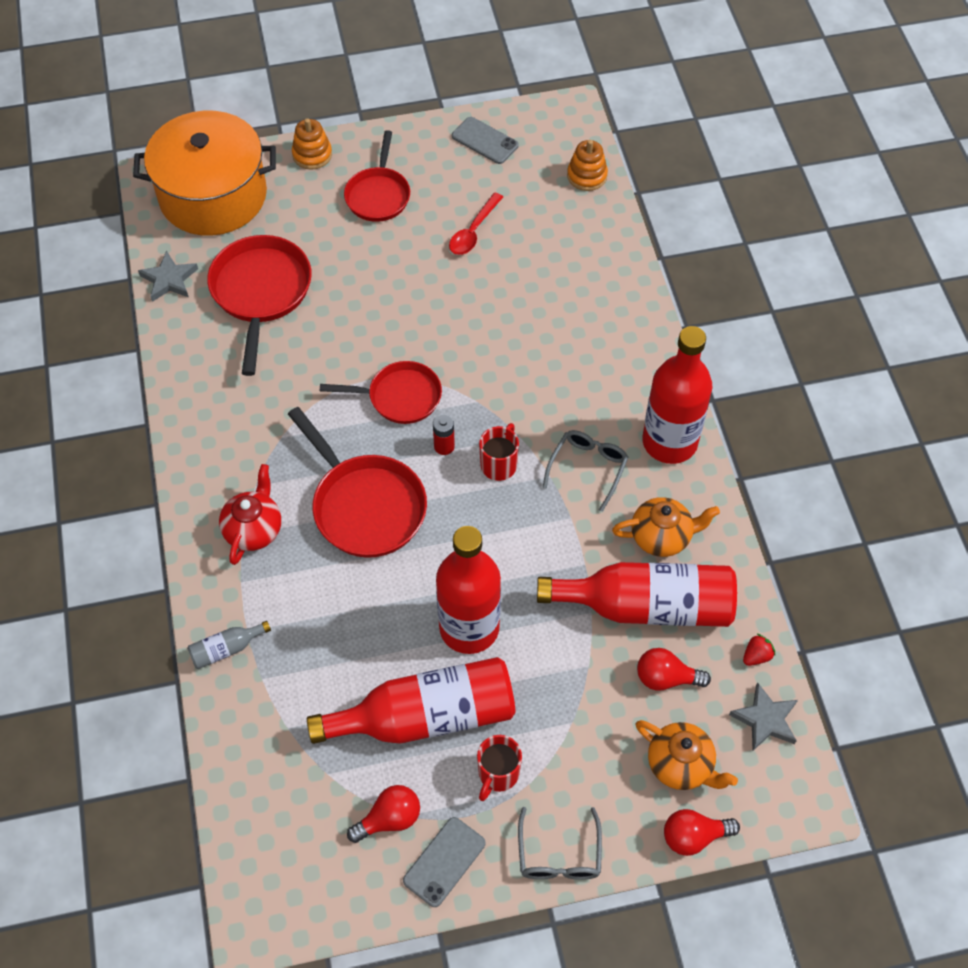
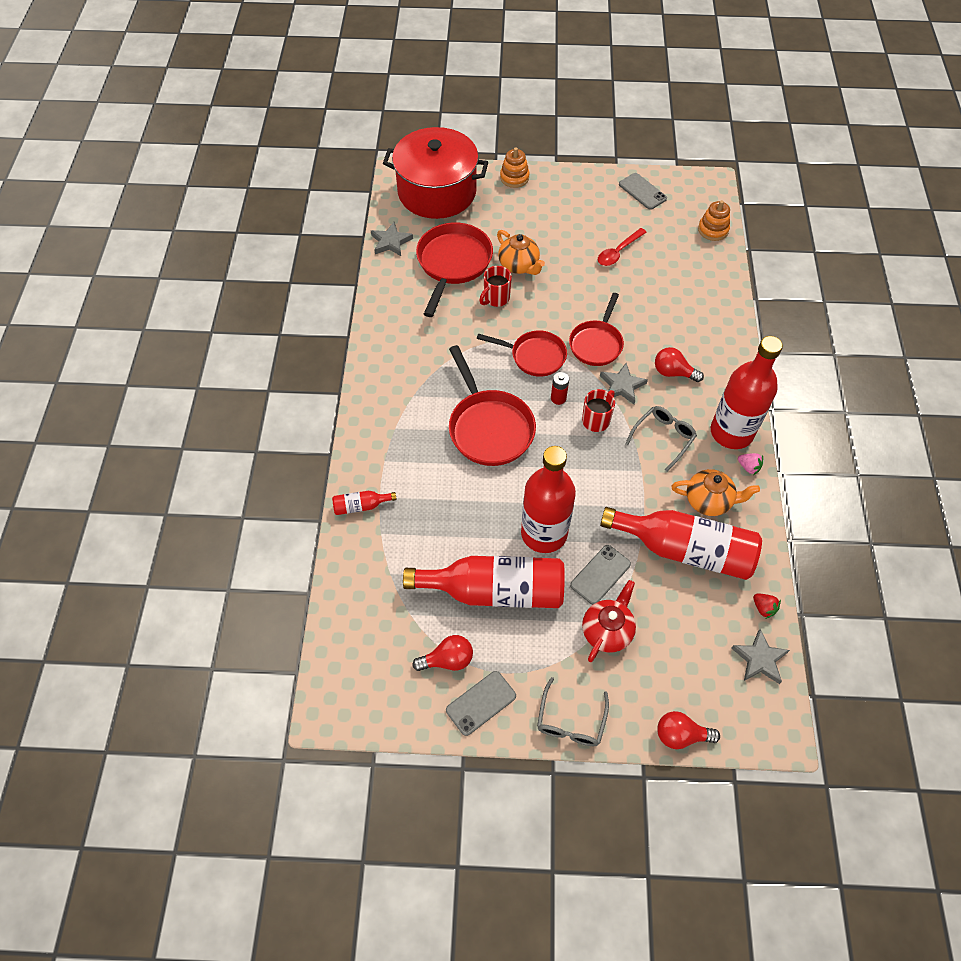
camera: 15 degrees right, 0 degrees up
orange pot [133,110,276,236] -> red pot [383,127,488,219]
grey bottle [187,621,271,669] -> red bottle [332,491,397,515]
red teapot [219,464,281,565] -> red teapot moved to [582,580,636,662]
red pan [344,130,410,222] -> red pan moved to [569,293,624,366]
red mug [477,735,522,801] -> red mug moved to [479,266,512,307]
orange teapot [636,720,738,790] -> orange teapot moved to [497,230,545,275]
red light bulb [637,648,711,690] -> red light bulb moved to [655,347,704,382]
red strawberry [743,633,775,666] -> red strawberry turned 75 degrees clockwise [753,594,781,619]
none -> grey phone [570,545,631,605]
none -> grey star [600,363,648,404]
none -> pink strawberry [738,453,763,475]

